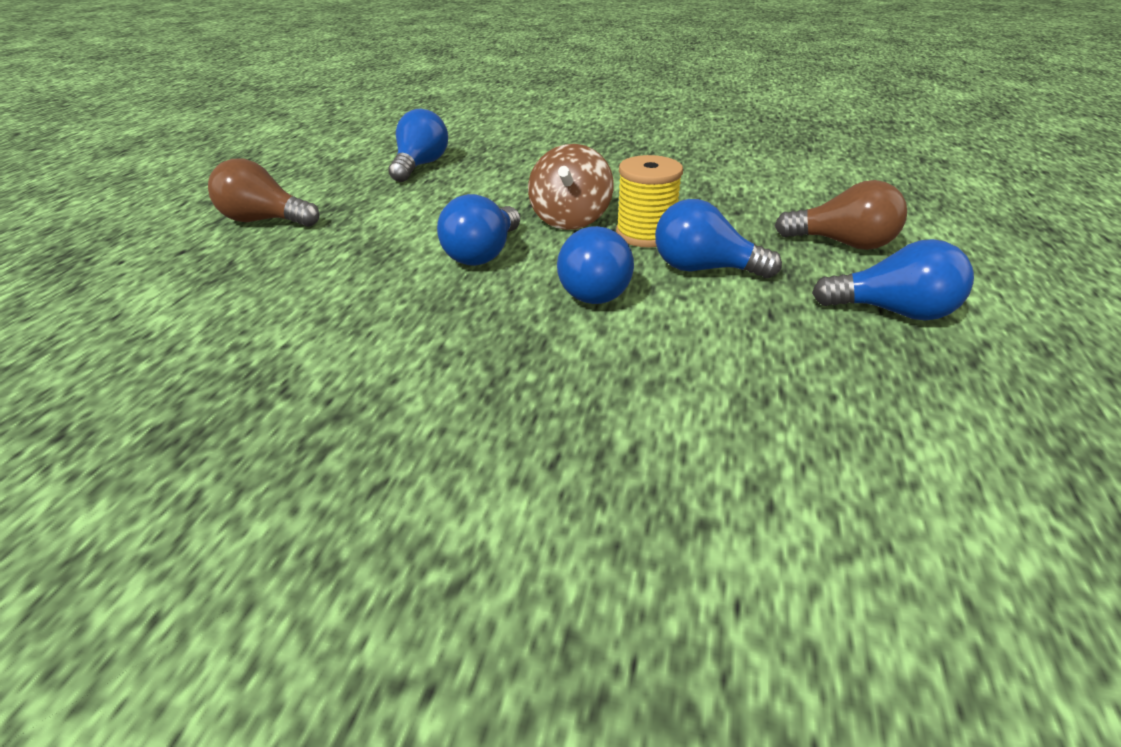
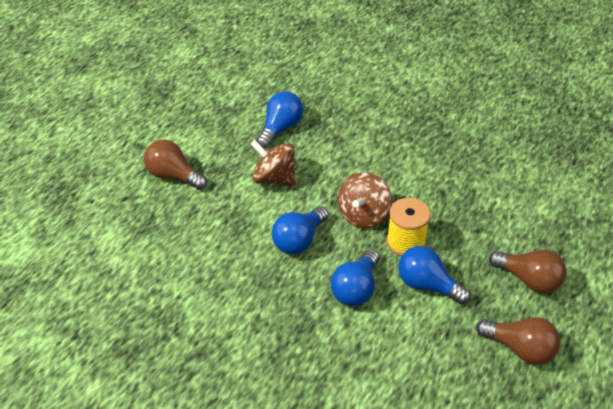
camera: 15 degrees right, 10 degrees up
blue light bulb [812,239,974,320] -> brown light bulb [476,317,560,365]
none -> brown spinning top [250,139,296,187]

